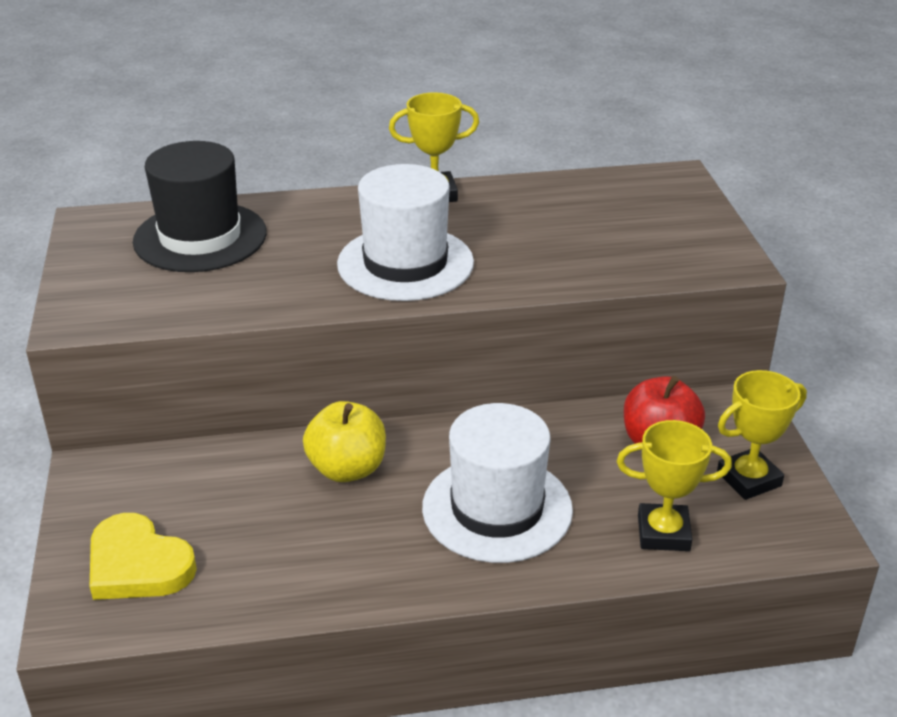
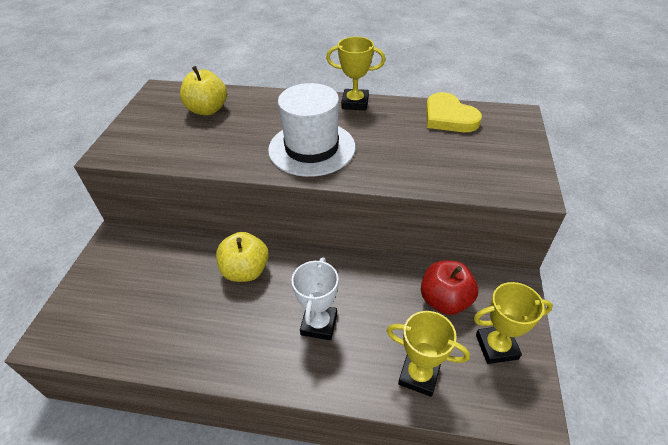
camera: 20 degrees right, 10 degrees up
yellow heart [90,513,197,600] -> yellow heart moved to [426,92,482,132]
black hat [133,141,267,272] -> yellow apple [180,66,227,115]
white hat [422,403,573,563] -> white trophy [292,257,339,340]

